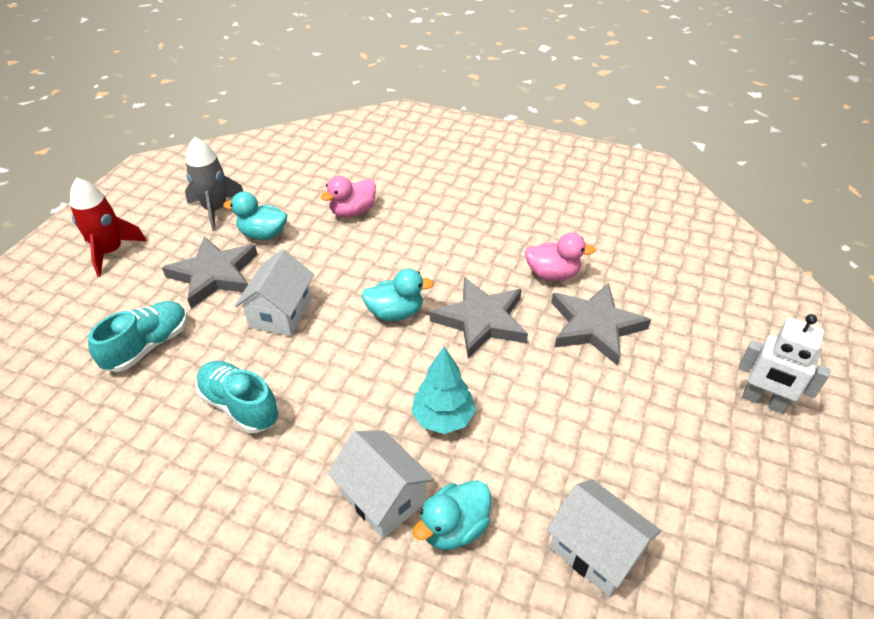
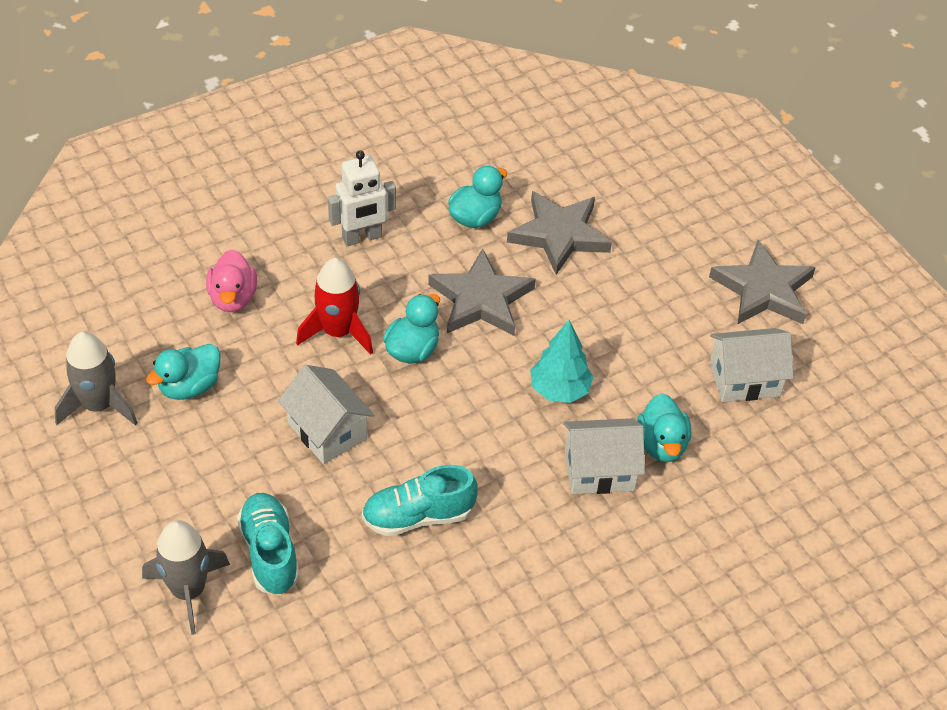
camera: 55 degrees left, 5 degrees up
red rocket [70,178,147,276] -> red rocket moved to [296,258,373,355]
grey star [162,236,258,309] -> grey star moved to [709,240,816,324]
pink duck [525,233,595,281] -> turquoise duck [448,166,507,228]
white robot [739,314,831,414] -> white robot moved to [328,150,396,246]
none -> grey rocket [142,520,230,635]

